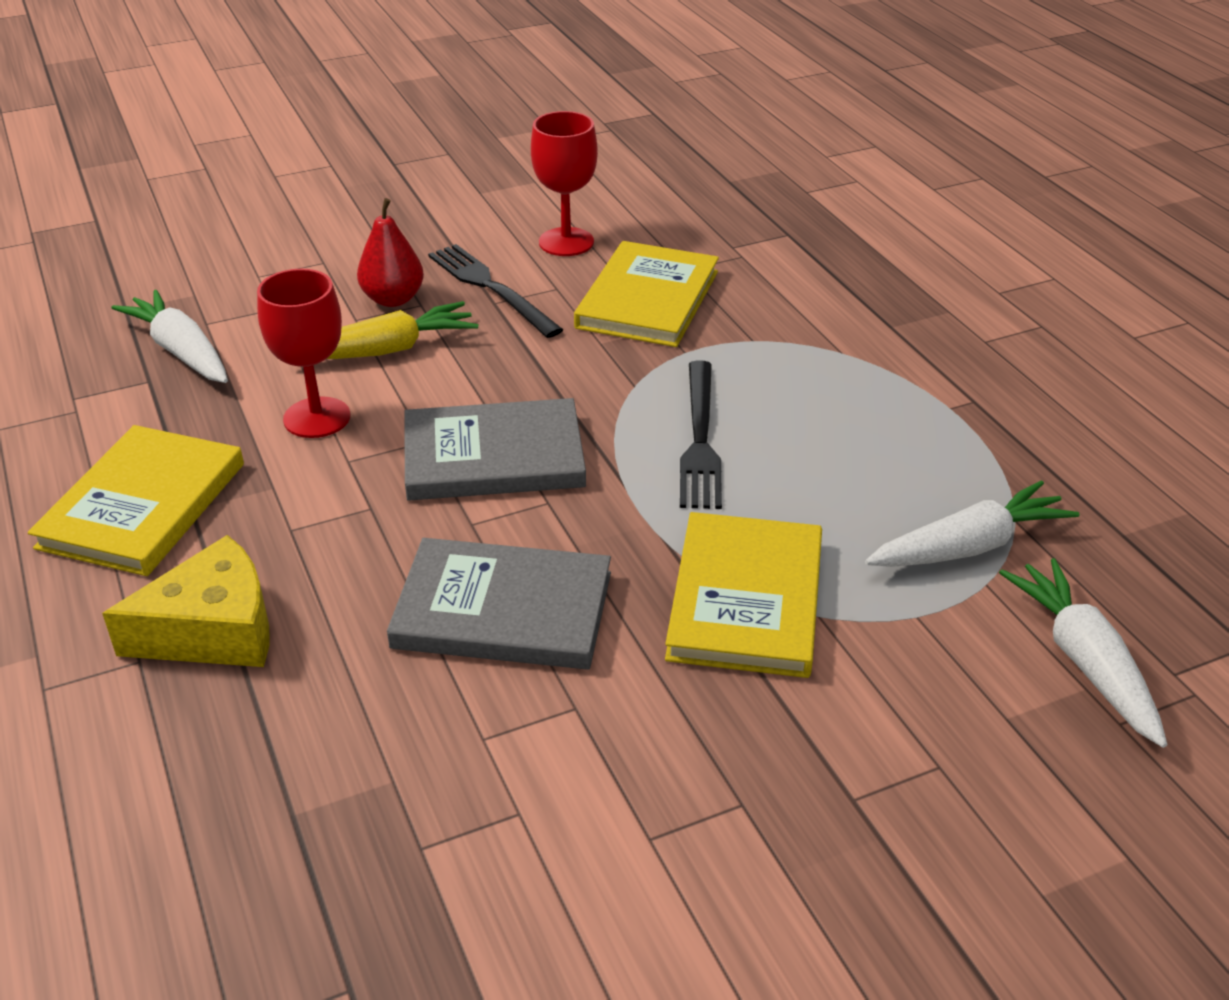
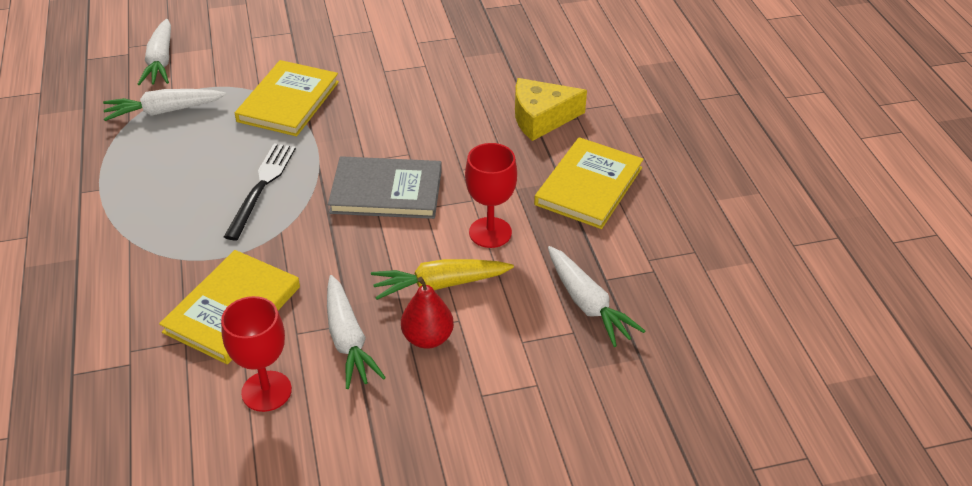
camera: 170 degrees left, 5 degrees up
grey book [387,538,611,669] -> none
black fork [428,244,564,338] -> white carrot [327,275,386,389]

